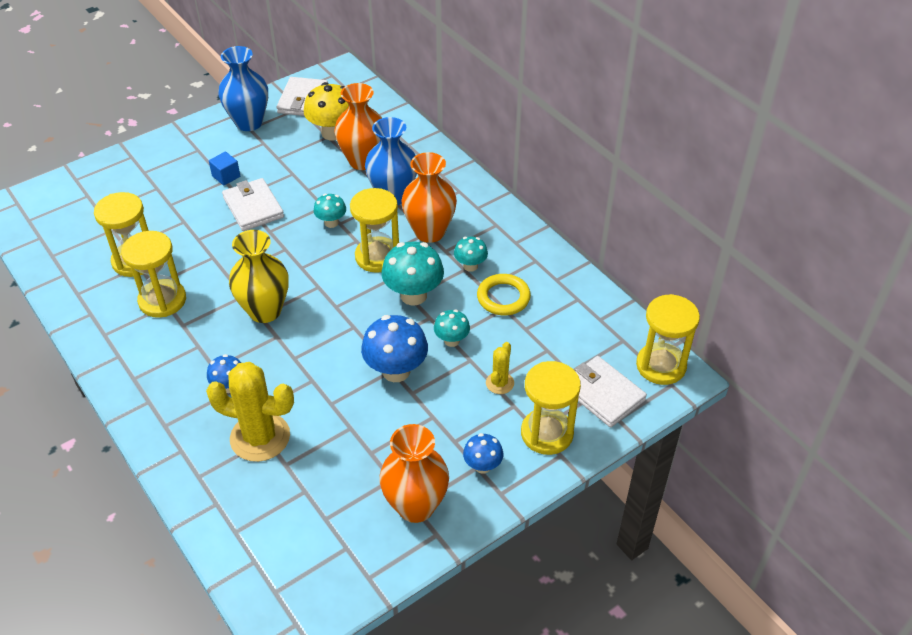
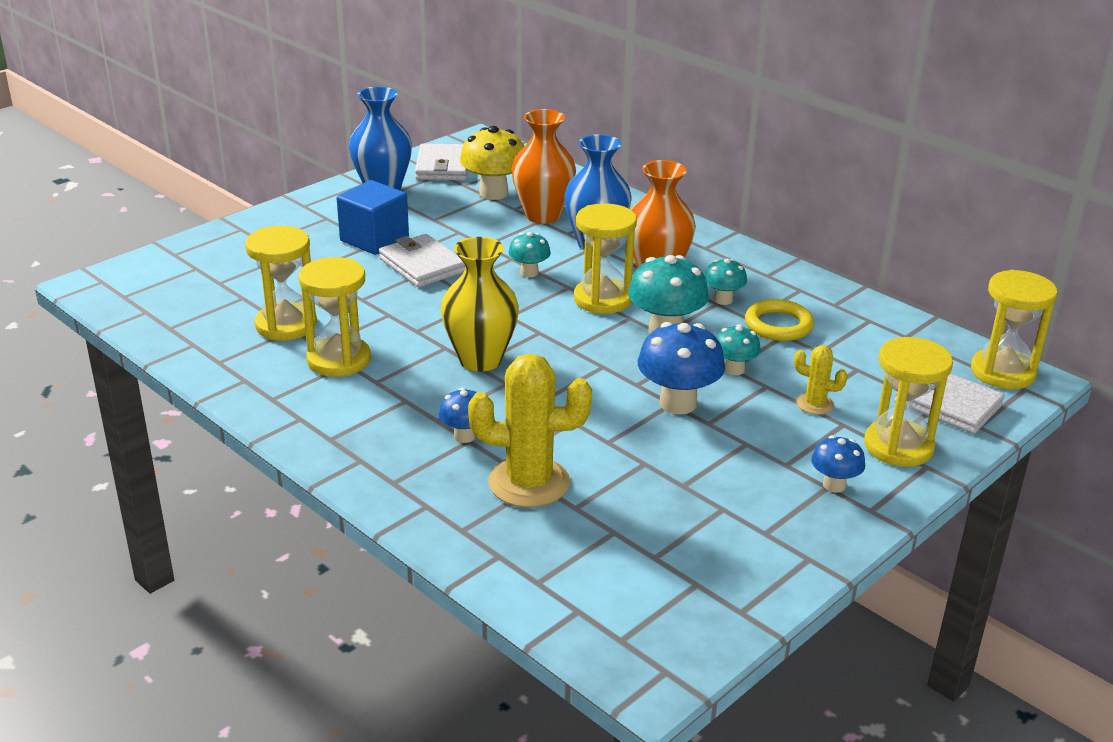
camera: 10 degrees left, 15 degrees down
blue cube [209,152,240,186] -> blue cube [337,180,409,255], size x1.85
orange vase [379,424,449,523] -> none
yellow cactus [486,342,514,394] -> yellow cactus turned 75 degrees counterclockwise [794,345,848,415]

